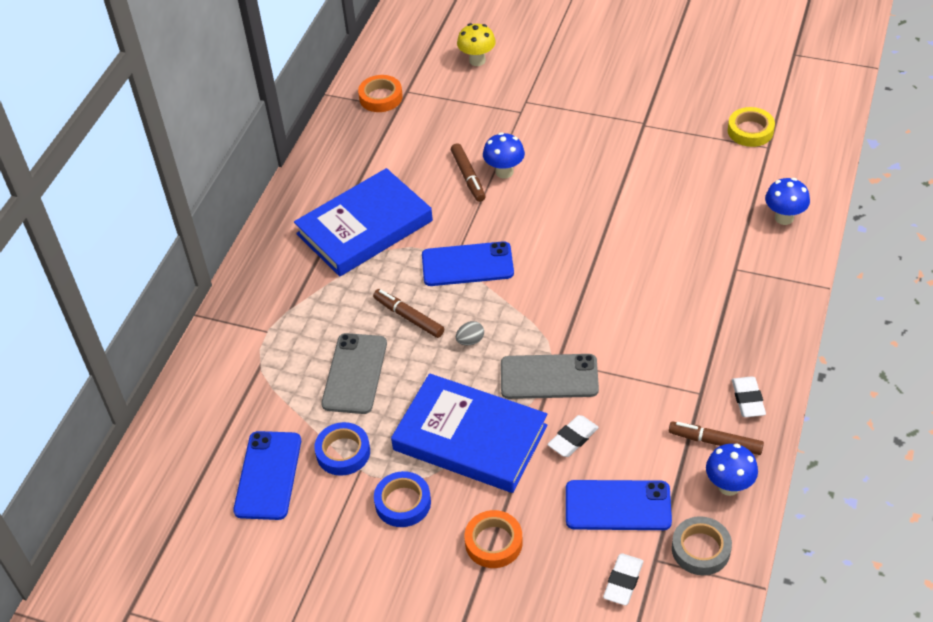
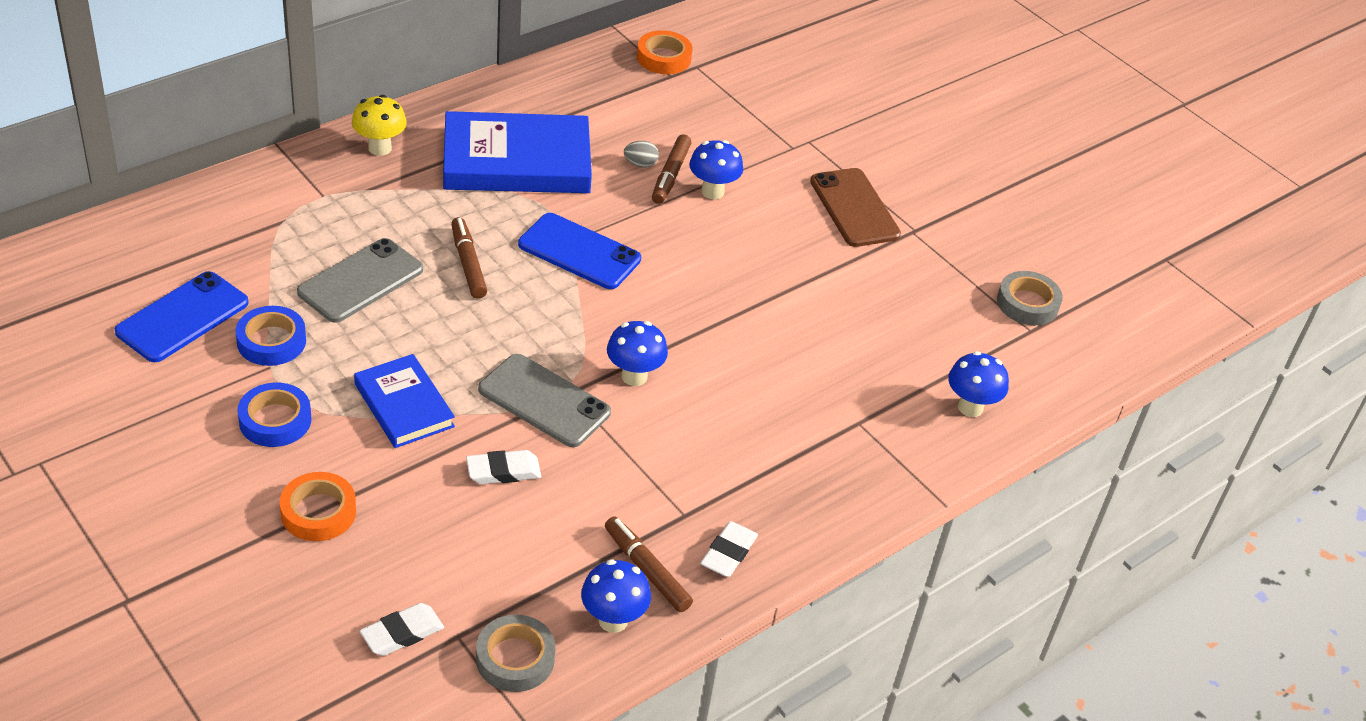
camera: 25 degrees right, 5 degrees down
blue book [391,373,548,493] -> blue book [354,354,455,448], size x0.58
grey egg [456,321,484,345] -> grey egg moved to [624,141,659,168]
yellow mushroom [457,23,496,66] -> yellow mushroom moved to [352,95,407,156]
blue phone [566,480,672,530] -> none
yellow tape [728,107,775,147] -> grey tape [997,271,1063,325]
none -> blue mushroom [607,321,668,386]
none -> brown phone [810,168,901,247]

